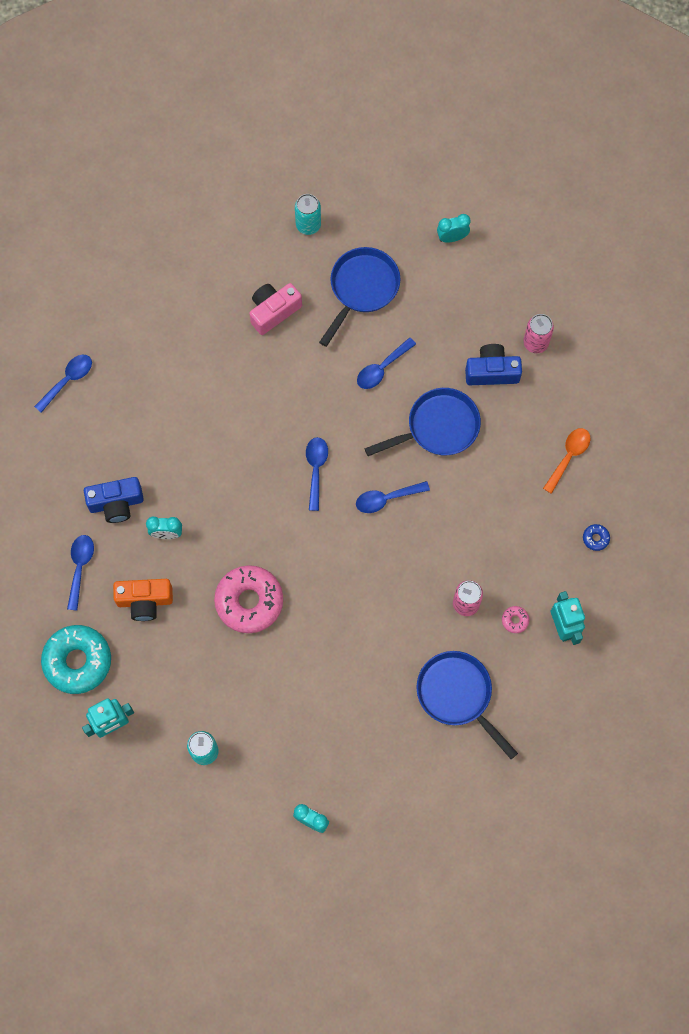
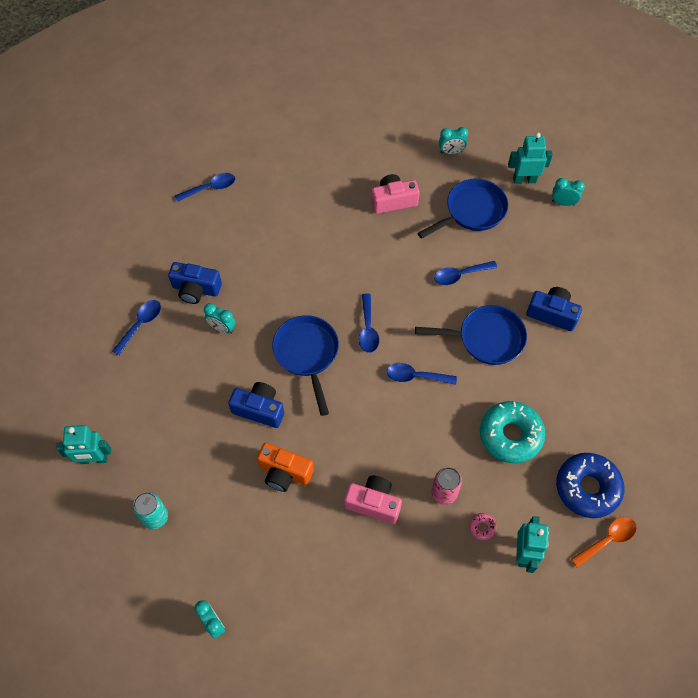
camera: 25 degrees right, 10 degrees down
turquoise donut [41,625,111,694] -> turquoise donut moved to [480,401,545,463]
orange camera [113,579,173,621] -> orange camera moved to [257,443,314,492]
pink donut [214,565,283,633] -> blue camera [228,382,284,428]
turquoise can [295,194,321,235] -> turquoise clock [439,127,468,155]
blue spoon [306,437,328,511] -> blue spoon turned 150 degrees clockwise [359,294,379,353]
blue pan [416,651,518,759] -> blue pan moved to [272,315,339,416]
pink can [523,314,554,353] -> none
orange spoon [543,428,590,494] -> orange spoon moved to [571,517,637,568]
blue donut [583,524,610,551] -> blue donut [556,453,624,518], size x2.49
none -> pink camera [344,476,402,524]
none -> turquoise robot [508,133,553,184]

